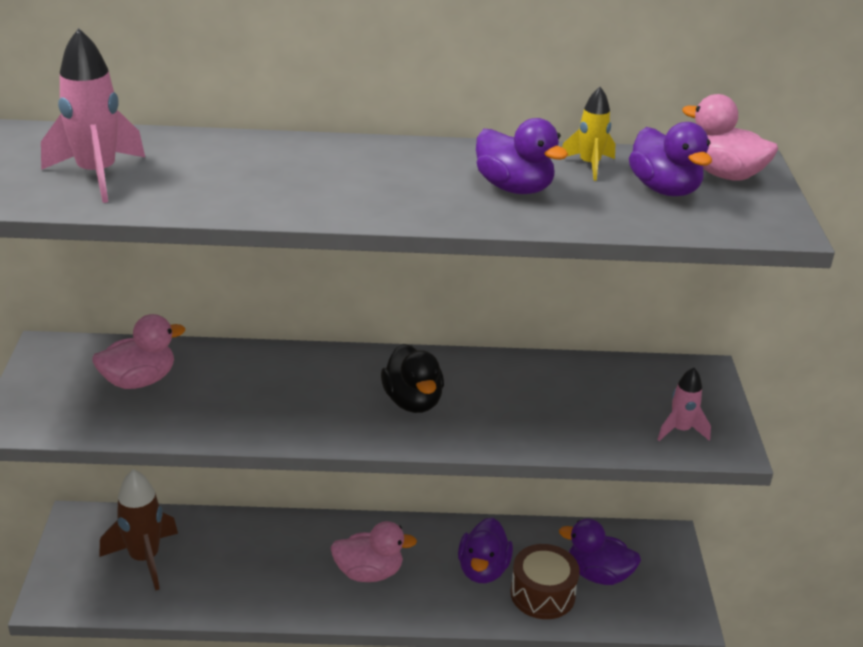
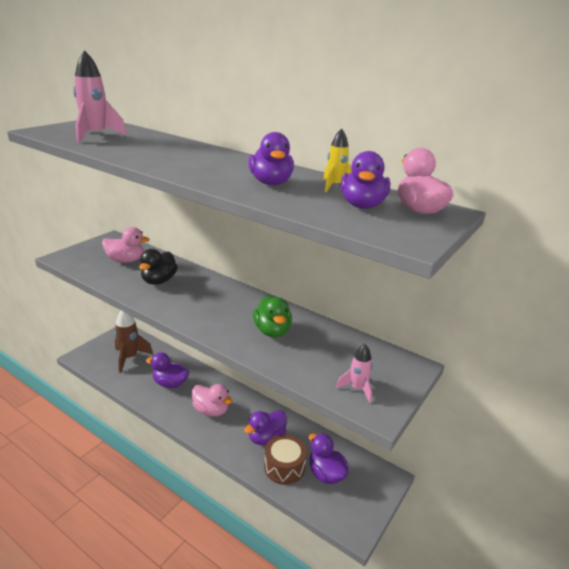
camera: 35 degrees right, 5 degrees down
black duck [381,344,444,413] -> black duck moved to [139,249,178,285]
none -> purple duck [146,352,189,388]
none -> green duck [253,296,292,337]

